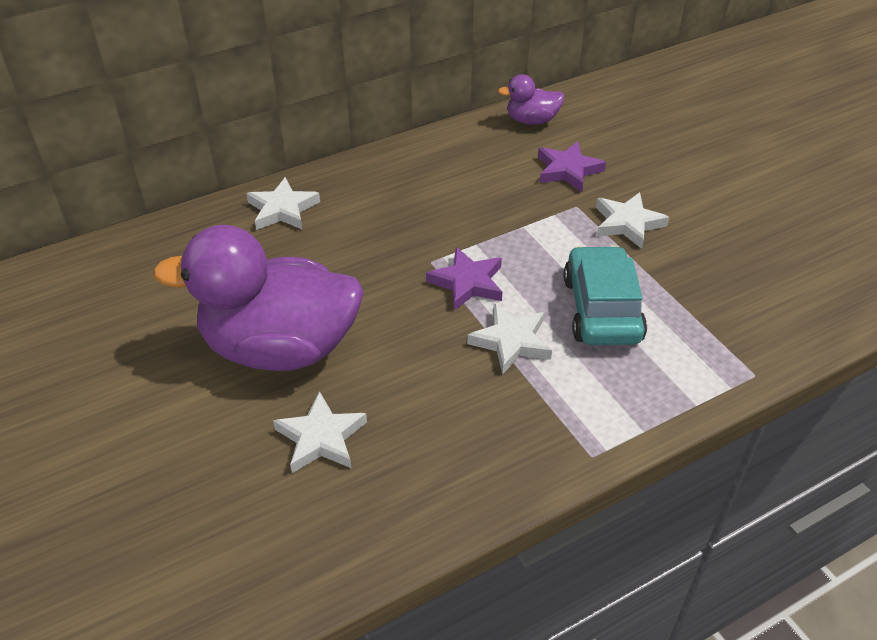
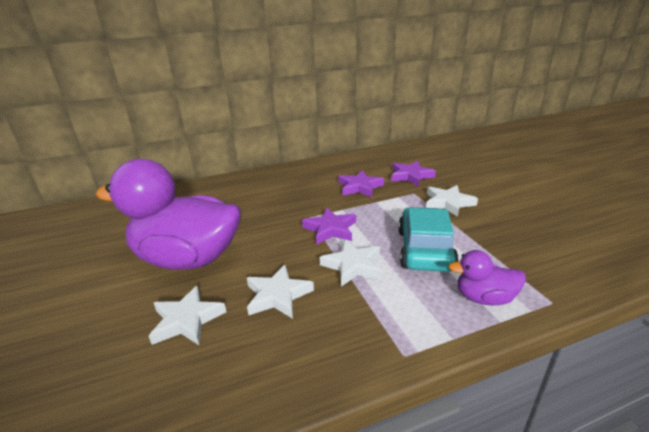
camera: 10 degrees right, 15 degrees down
white star [246,177,320,230] -> white star moved to [247,265,314,319]
purple duck [498,74,564,125] -> purple duck moved to [448,250,526,305]
none -> purple star [338,170,384,197]

